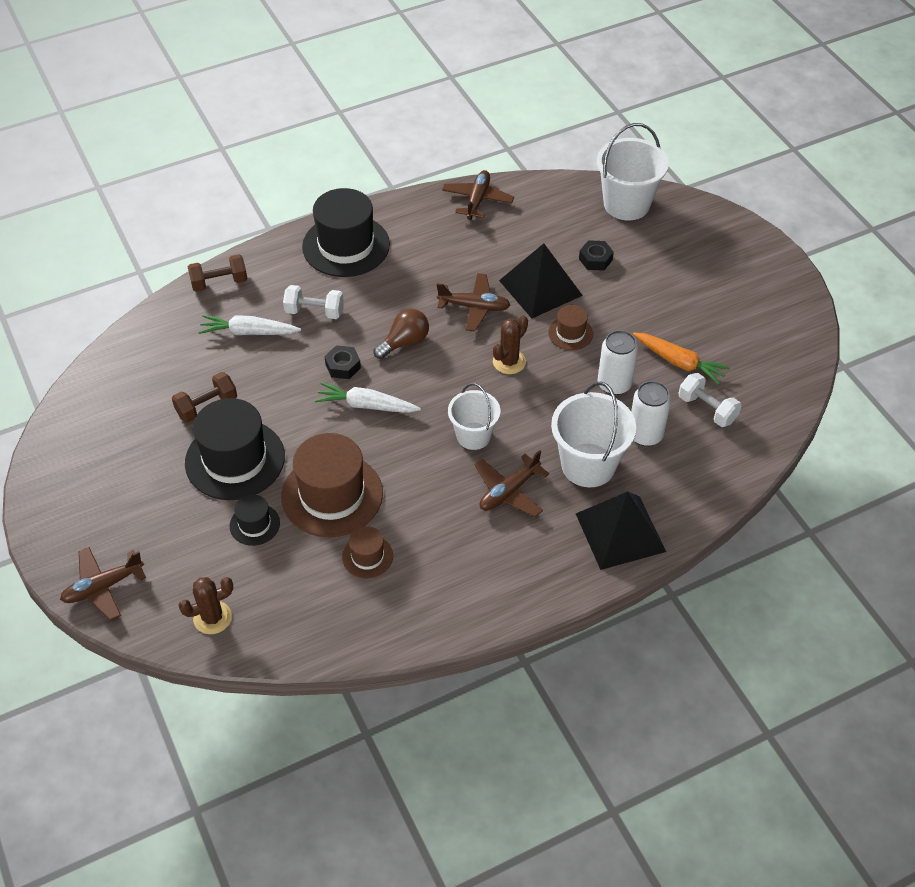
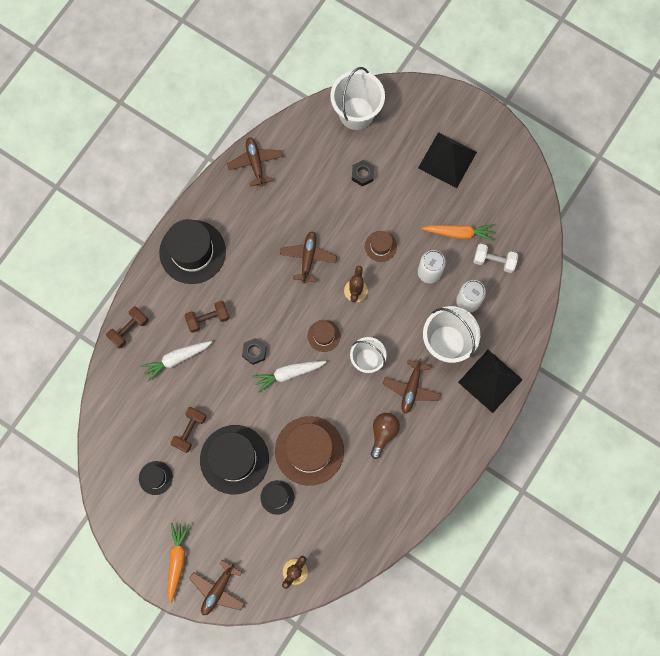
camera: 30 degrees left, 25 degrees up
white dumbbell [283,285,344,319] -> brown dumbbell [184,301,230,333]
brown hat [342,526,393,578] -> brown hat moved to [308,320,340,352]
brown light bulb [374,309,429,359] -> brown light bulb moved to [371,413,400,459]
brown plane [437,273,510,331] -> brown plane turned 60 degrees counterclockwise [280,231,337,283]
black pyramid [499,243,583,318] -> black pyramid moved to [418,132,477,188]
none -> black hat [139,461,173,495]
none -> orange carrot [168,523,190,603]

